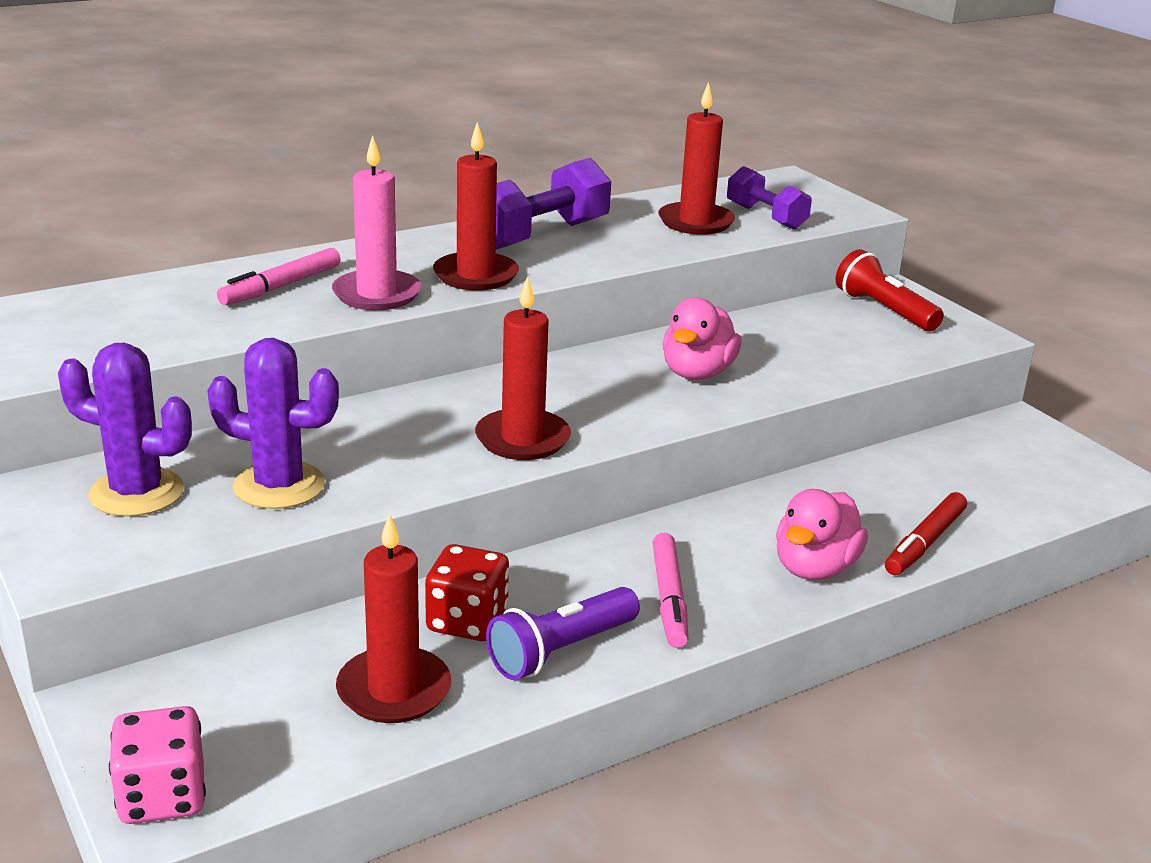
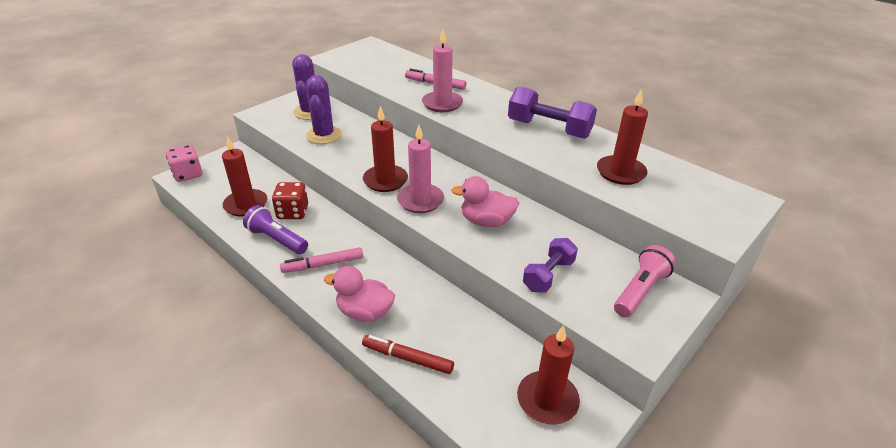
camera: 75 degrees right, 10 degrees up
red candle [433,122,519,291] -> red candle moved to [517,325,580,425]
purple dumbbell [727,166,812,230] -> purple dumbbell moved to [523,238,578,293]
red flashlight [835,249,944,331] -> pink flashlight [614,245,676,317]
none -> pink candle [397,125,444,213]

